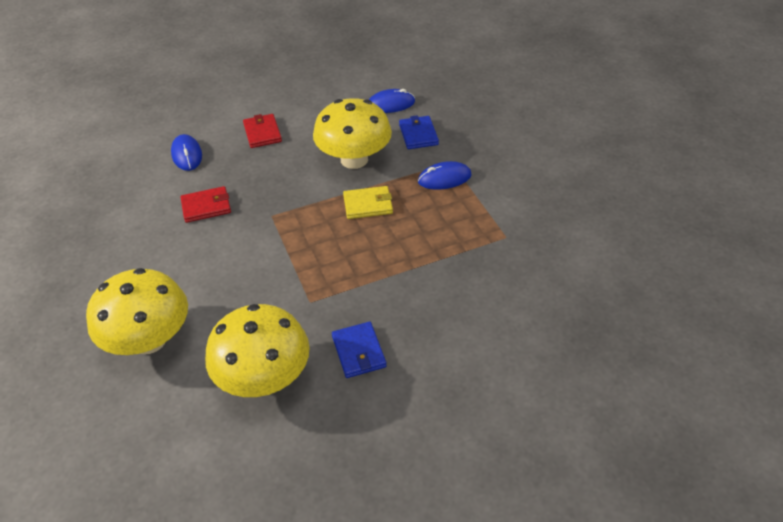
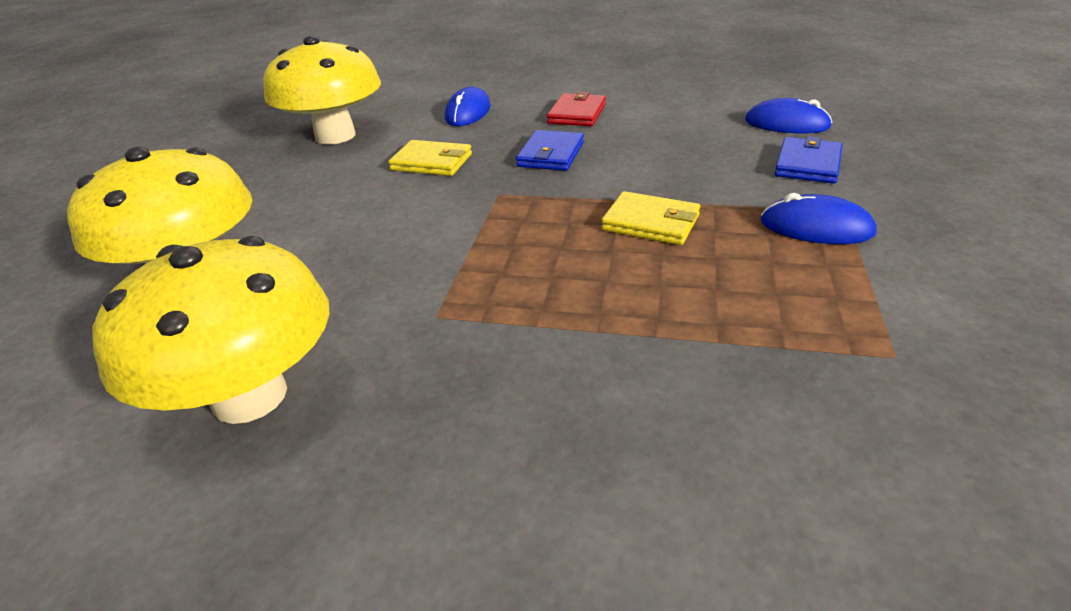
camera: 35 degrees right, 10 degrees down
red wallet [180,186,231,223] -> yellow wallet [388,140,472,176]
yellow mushroom [313,98,392,169] -> yellow mushroom moved to [263,36,381,144]
blue wallet [332,322,387,378] -> blue wallet moved to [516,130,584,171]

